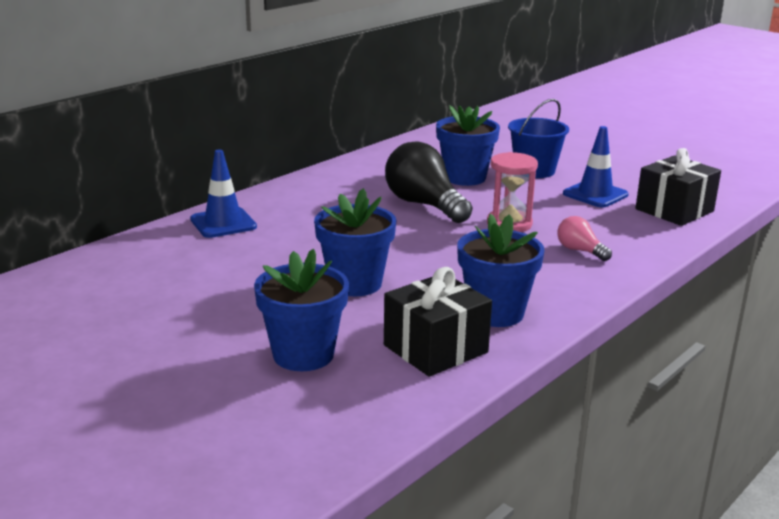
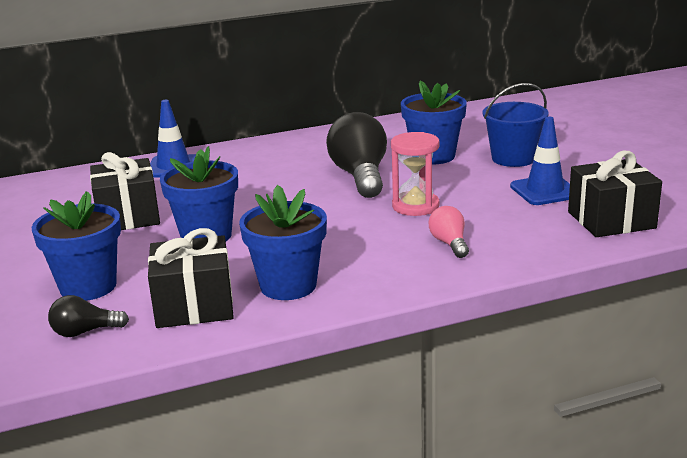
camera: 30 degrees right, 0 degrees up
none -> black light bulb [48,295,129,337]
none -> black gift [90,152,160,230]

